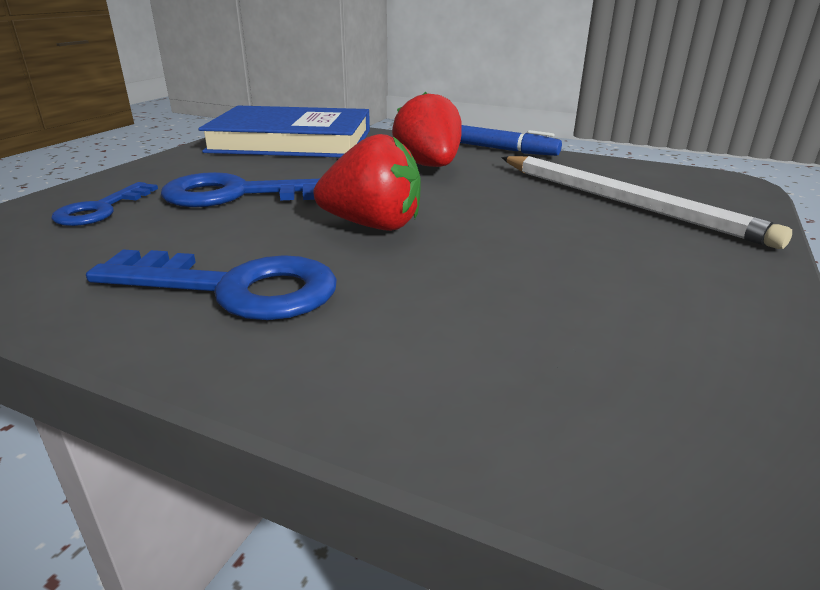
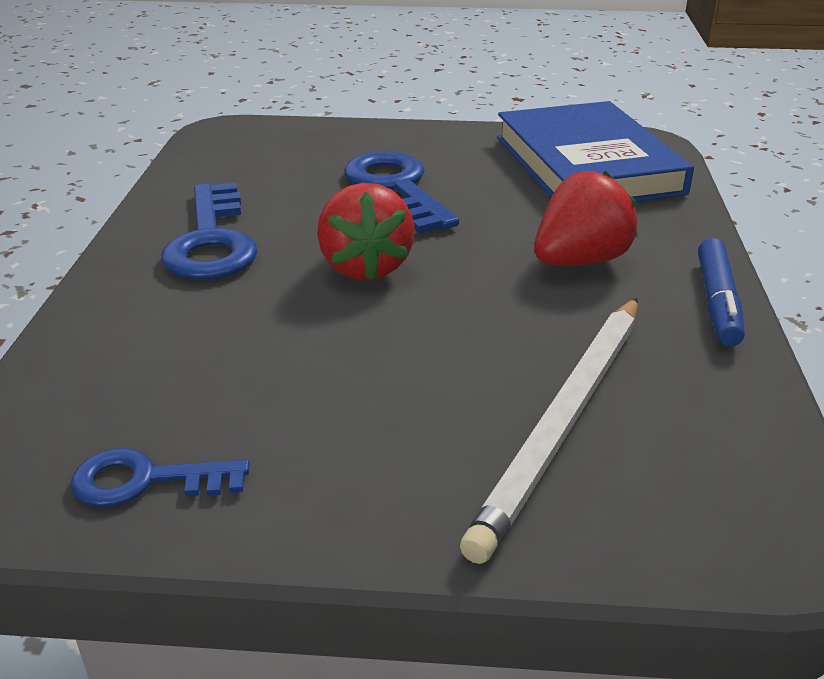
camera: 70 degrees right, 5 degrees up
blue key [51,182,158,226] -> blue key moved to [71,448,250,507]

